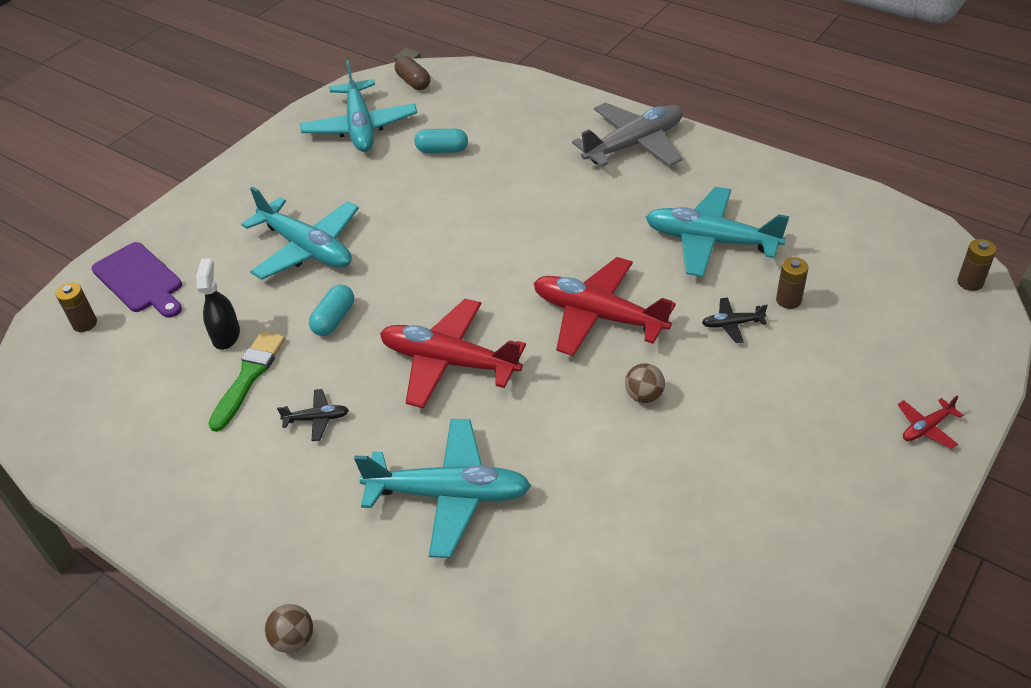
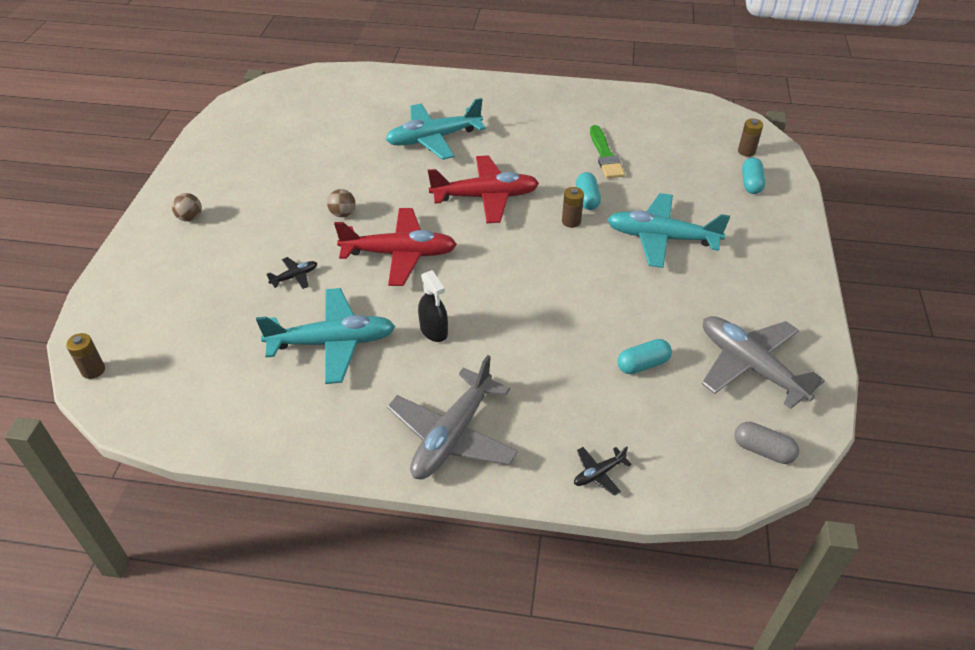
camera: 150 degrees right, 0 degrees up
purple cutting board [92,242,182,318] -> turquoise capsule [742,157,765,194]
black spray bottle [196,258,240,350] -> black spray bottle moved to [418,270,448,342]
brown ball [265,604,313,653] -> brown ball moved to [172,193,202,222]
black plane [277,389,349,441] -> black plane moved to [574,447,632,496]
turquoise plane [300,60,417,152] -> grey plane [702,316,825,409]
brown capsule [395,56,430,90] -> grey capsule [734,422,799,464]
brown battery [776,257,808,309] -> brown battery moved to [562,187,584,228]
red plane [897,396,963,449] -> none

